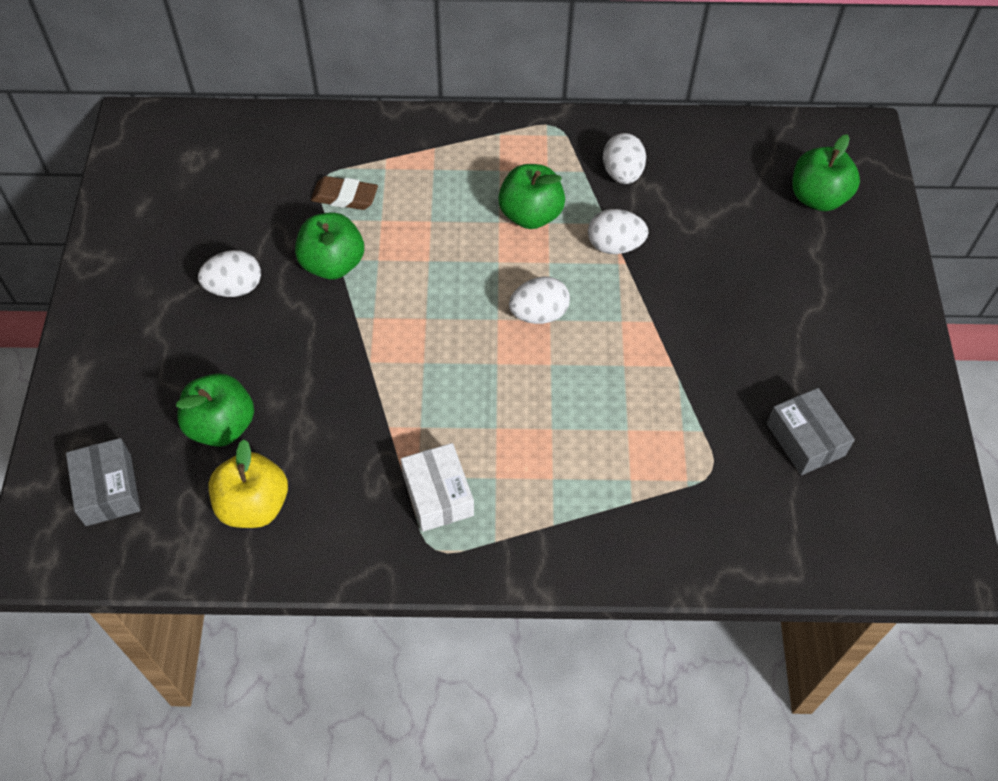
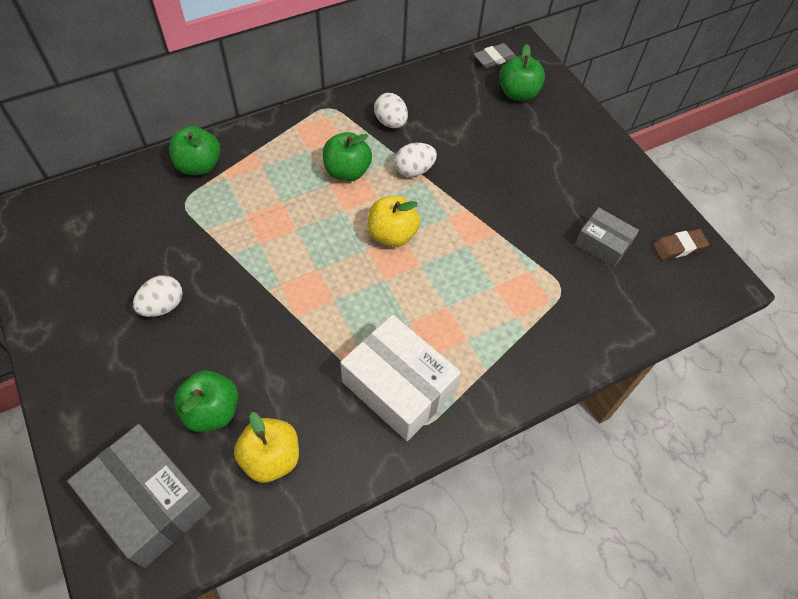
camera: 30 degrees left, 0 degrees up
grey box [66,438,141,526] -> grey box [67,424,211,568], size x1.73
green apple [295,212,364,279] -> green apple moved to [169,126,220,175]
brown eraser [311,176,378,210] -> brown eraser moved to [652,229,709,260]
white box [401,443,474,532] -> white box [340,315,461,441], size x1.73
white egg [509,276,570,324] -> yellow apple [368,196,420,247]
none -> grey eraser [474,43,516,68]

